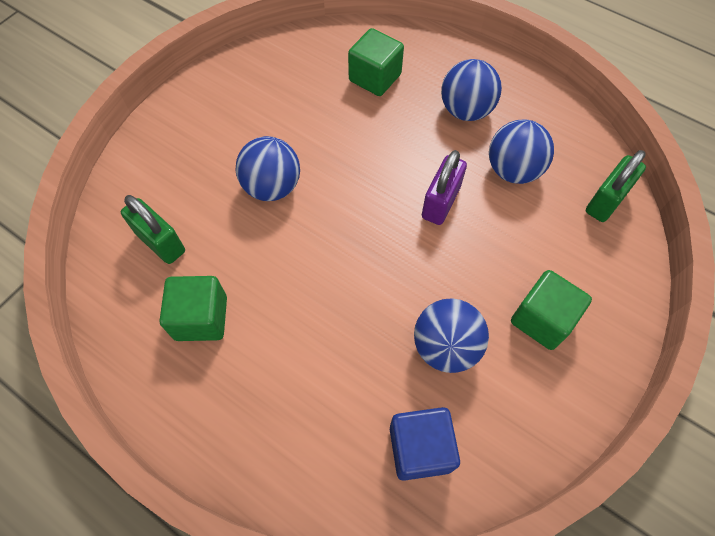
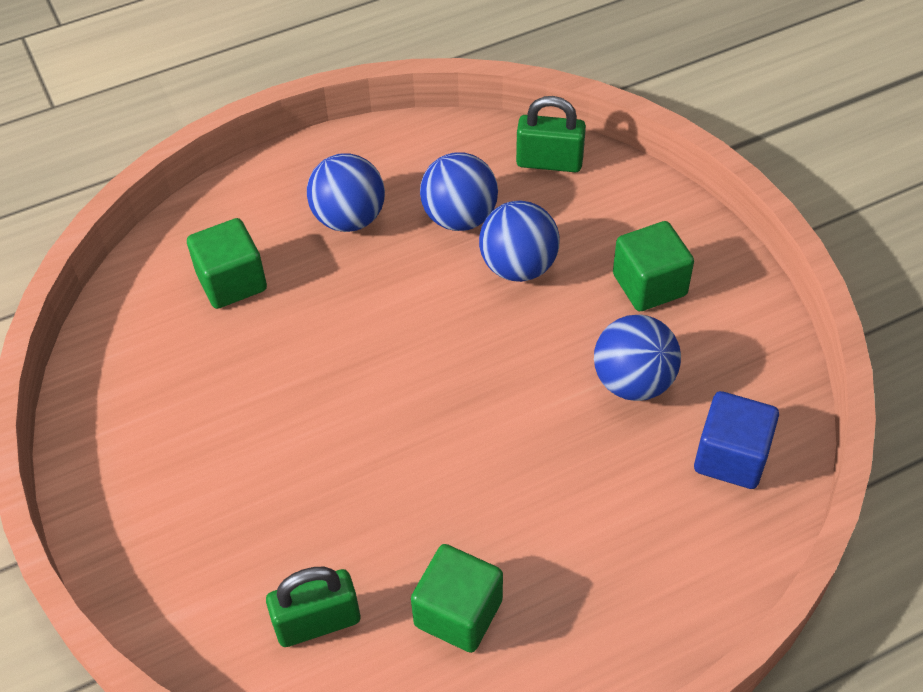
camera: 60 degrees left, 10 degrees down
blue ball [236,136,300,201] -> blue ball moved to [479,201,560,282]
purple padlock [422,150,467,225] -> none
green padlock [586,150,646,222] -> green padlock turned 60 degrees counterclockwise [516,96,586,172]

